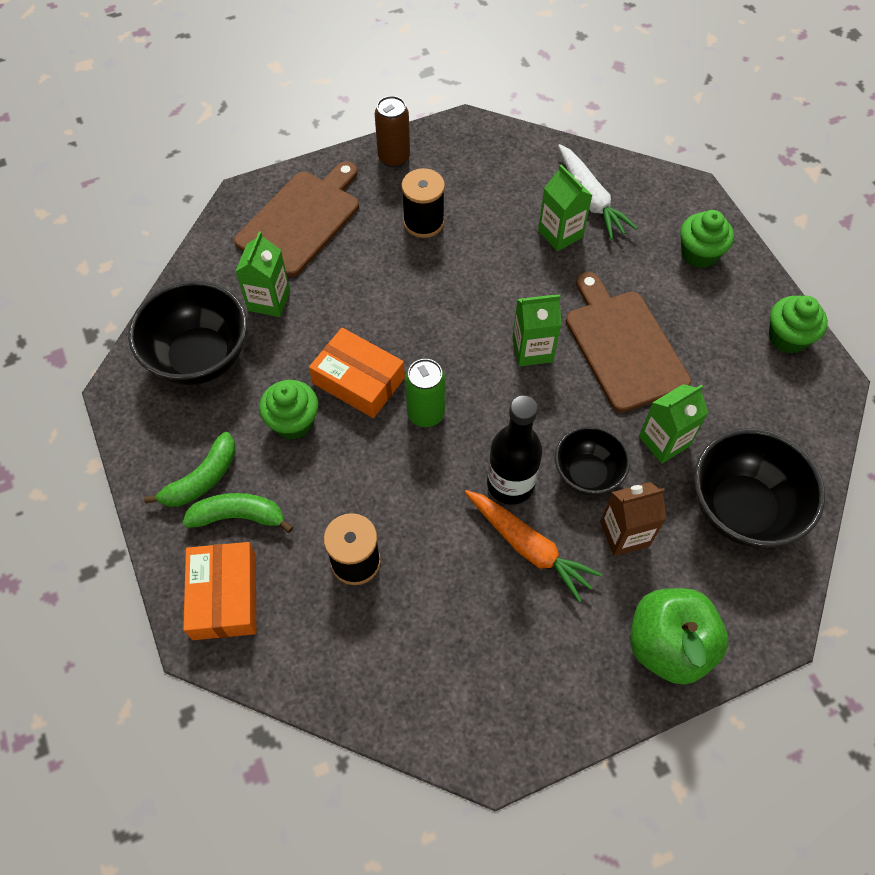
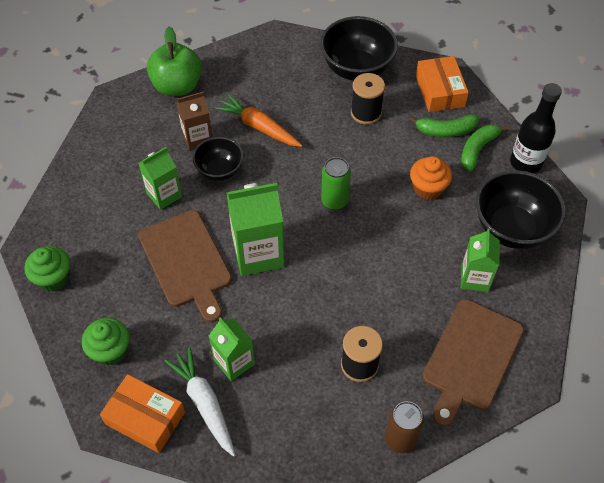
camera: 175 degrees right, 5 degrees down
green cupcake [259,380,318,439] -> orange cupcake [410,156,452,200]
orange box [309,328,405,418] -> orange box moved to [100,374,185,453]
black bottle [487,395,543,505] -> black bottle moved to [510,83,562,174]
green carton [513,295,561,366] -> green carton [226,183,284,276], size x1.61
black bowl [694,428,825,548] -> black bowl moved to [320,16,398,81]

